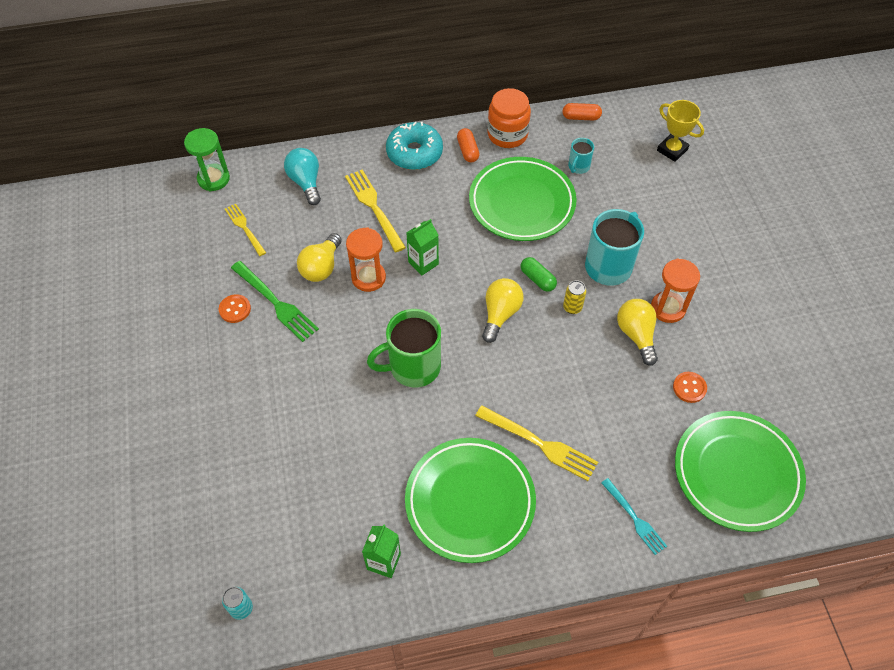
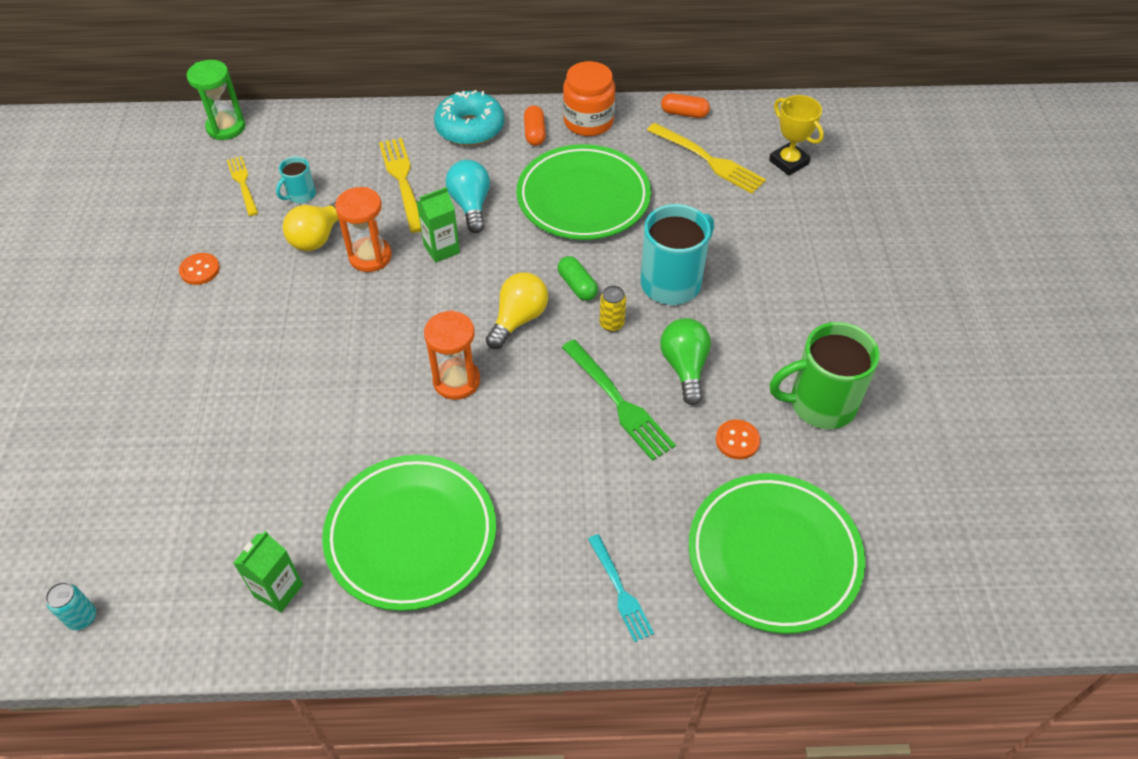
camera: 10 degrees right, 5 degrees down
green fork [231,261,319,342] -> green fork moved to [562,340,676,461]
turquoise light bulb [284,148,321,205] -> turquoise light bulb moved to [446,160,490,233]
green mug [367,309,441,387] -> green mug moved to [770,322,879,429]
yellow fork [475,405,598,481] -> yellow fork moved to [647,123,766,194]
turquoise mug [568,138,594,174] -> turquoise mug moved to [276,156,316,203]
yellow light bulb [617,299,658,366] -> green light bulb [660,318,711,405]
orange hourglass [651,258,700,323] -> orange hourglass moved to [424,310,480,400]

